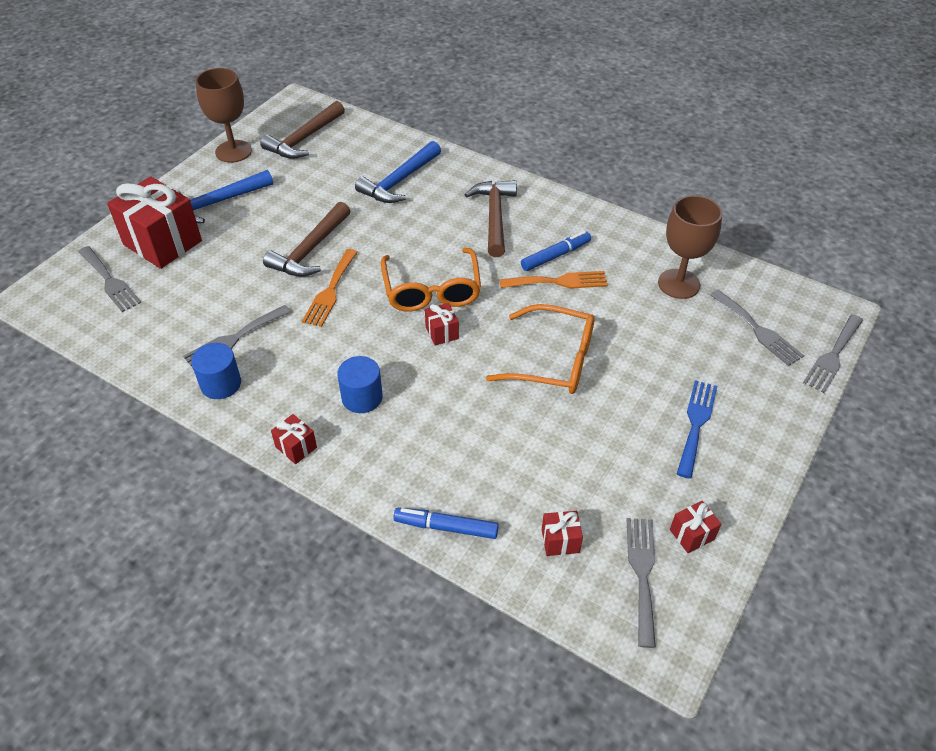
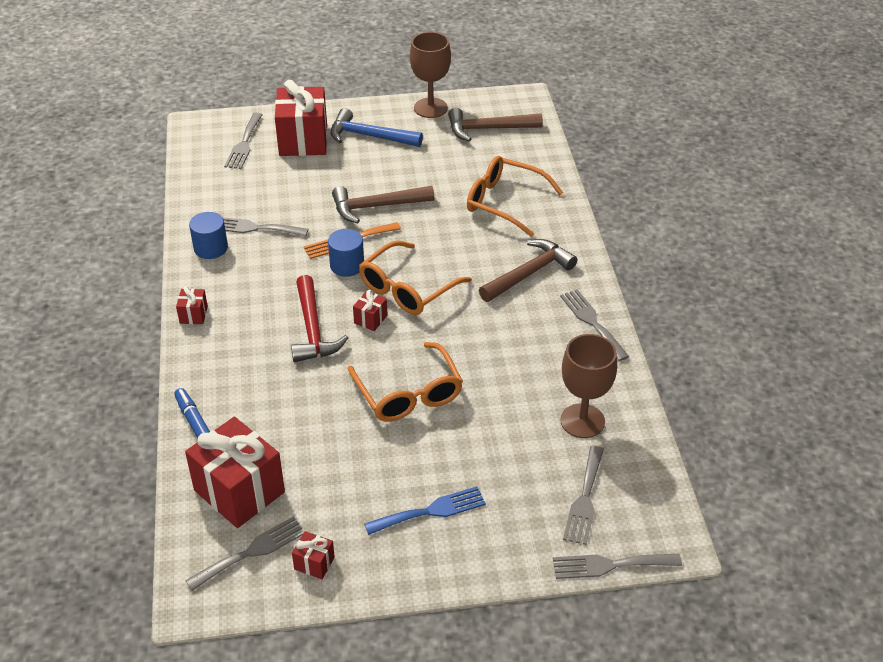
camera: 50 degrees right, 5 degrees down
blue cylinder [337,356,383,413] -> blue cylinder moved to [328,229,364,277]
blue hammer [355,141,441,203] -> orange glasses [467,156,563,237]
orange fork [500,271,608,289] -> none
blue marker [521,231,591,271] -> none
red gift [542,511,583,556] -> red gift [185,417,285,528], size x2.28
none -> red hammer [291,275,348,362]
none -> grey fork [560,289,629,361]

